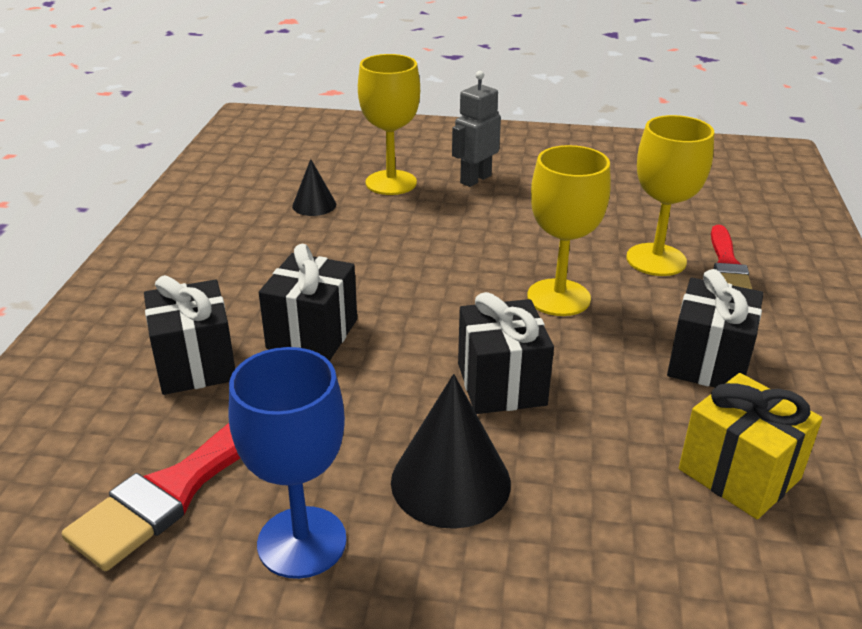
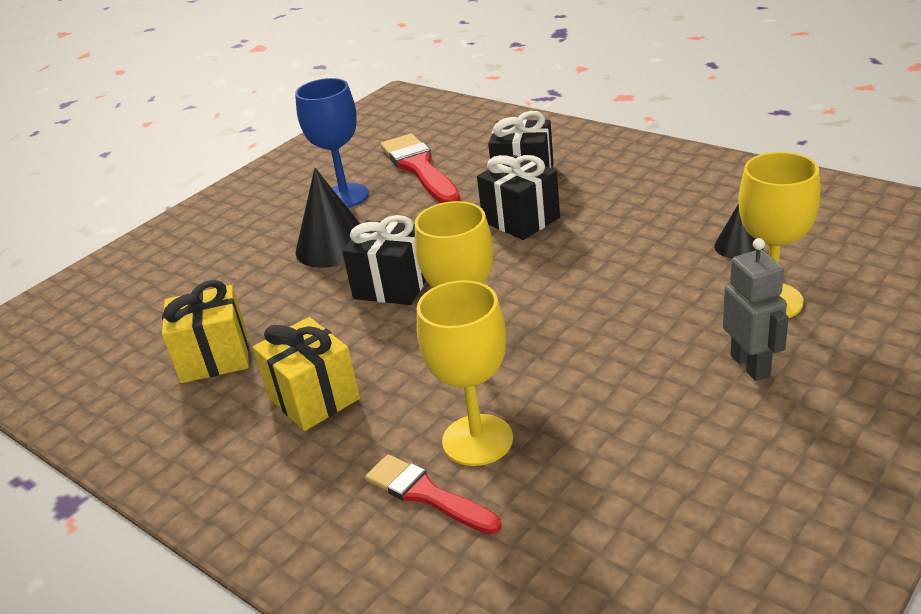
camera: 125 degrees right, 0 degrees up
black gift [667,269,763,387] -> yellow gift [253,317,360,431]

